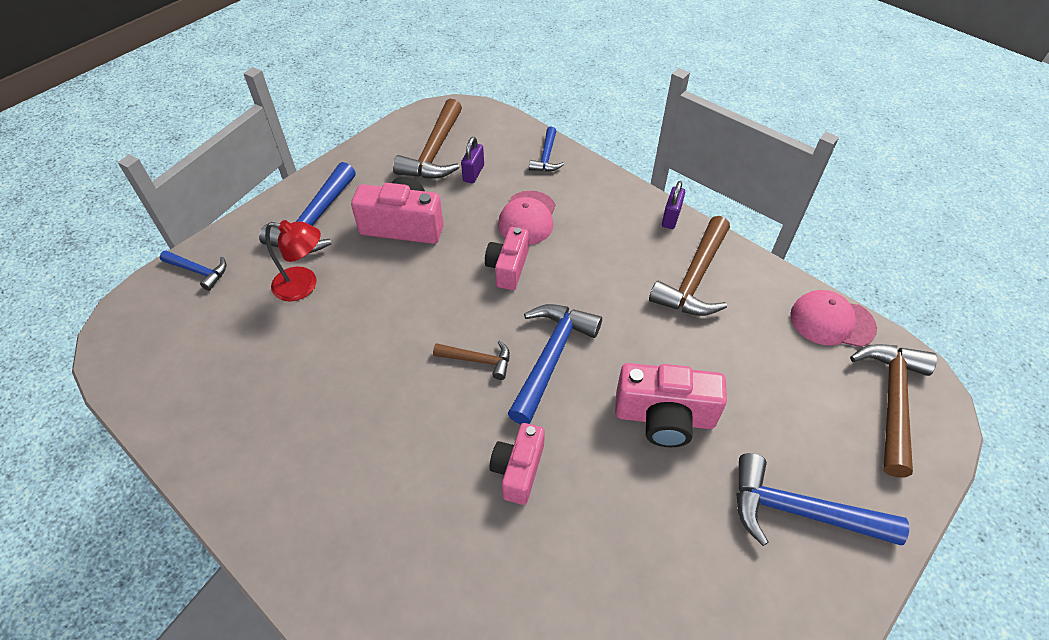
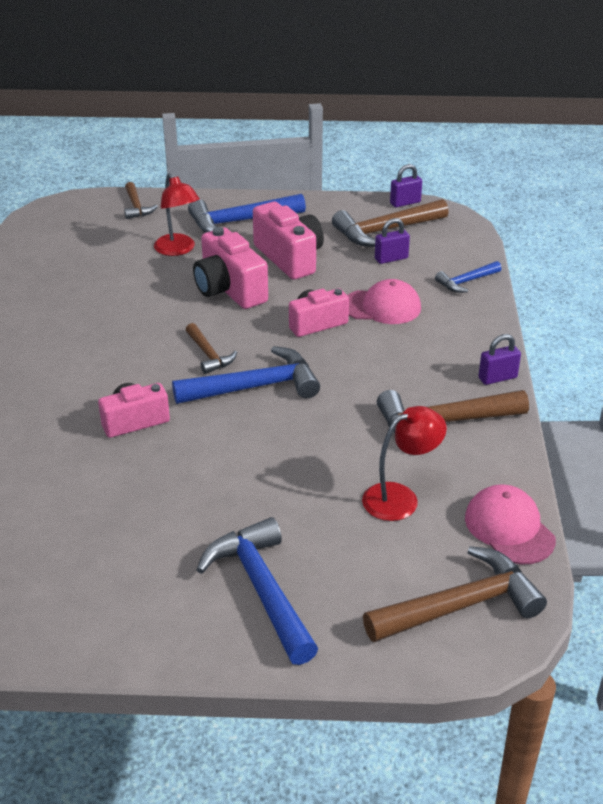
camera: 50 degrees right, 15 degrees down
blue hammer [160,250,226,291] -> brown hammer [124,182,158,219]
pink cap [498,191,556,245] -> pink cap turned 150 degrees counterclockwise [347,279,421,324]
pink camera [615,363,727,447] -> pink camera moved to [193,227,268,309]
none -> red lamp [362,406,447,521]
none -> purple padlock [390,164,422,207]

